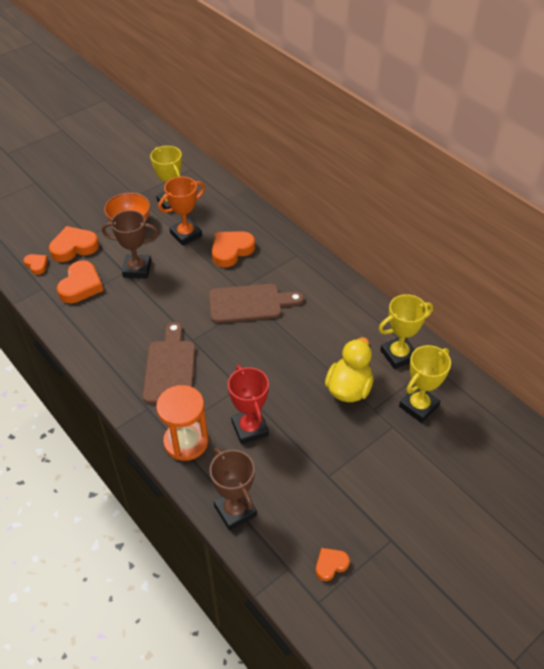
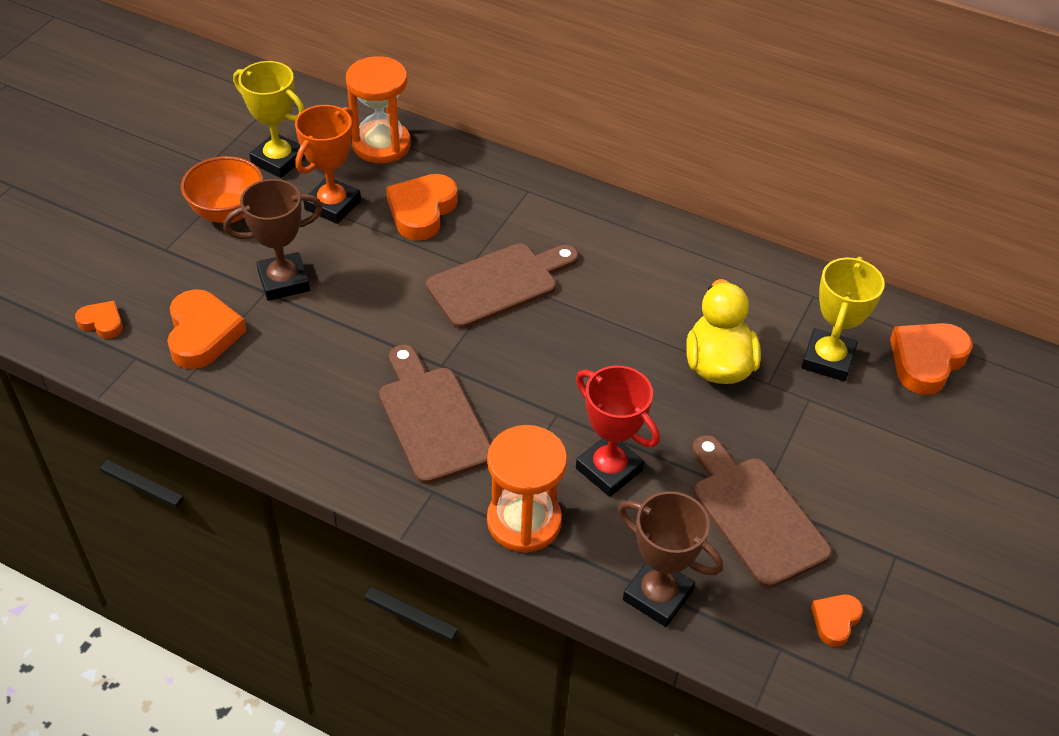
camera: 25 degrees left, 0 degrees up
orange heart [49,226,99,262] -> orange heart moved to [890,323,973,395]
yellow trophy [379,294,433,369] -> none
none -> orange hourglass [346,56,411,163]
none -> brown cutting board [692,435,832,588]

